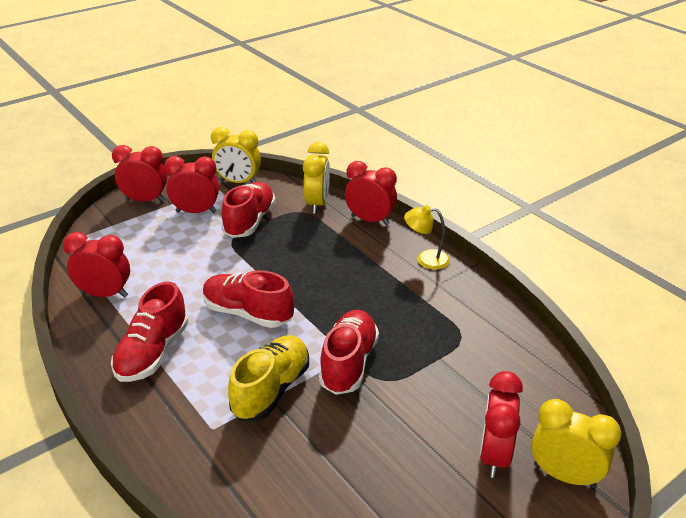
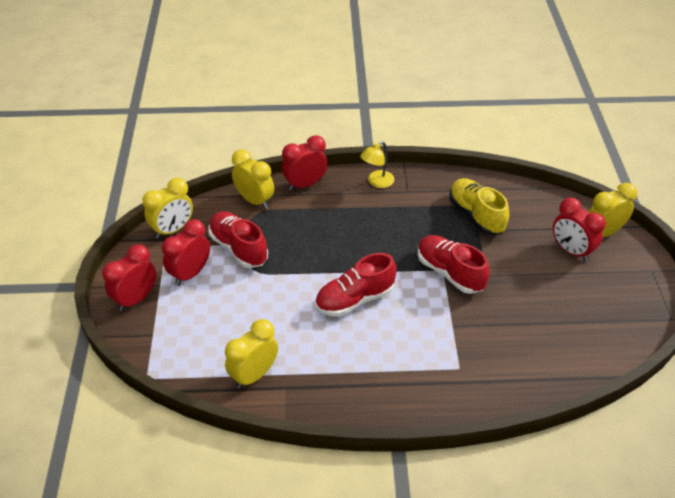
camera: 55 degrees left, 10 degrees up
red clock [63,232,130,297] -> yellow clock [225,319,278,389]
red shoe [111,282,188,382] -> none
yellow shoe [228,335,309,421] -> yellow shoe moved to [449,178,509,235]

